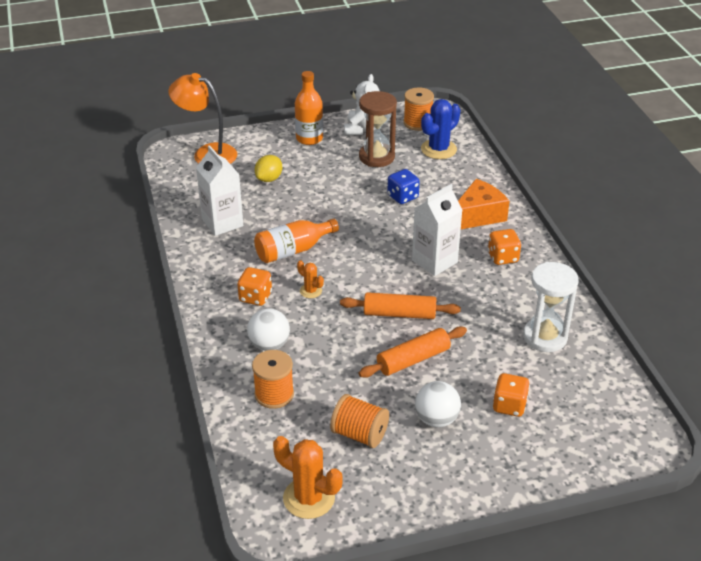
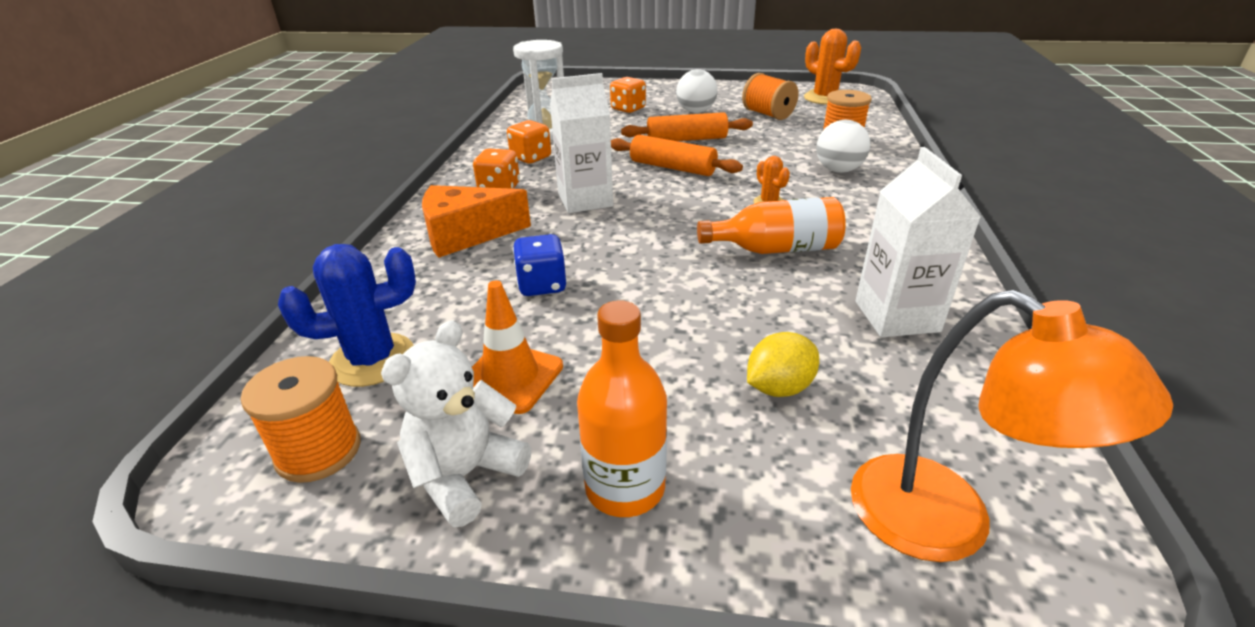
camera: 155 degrees left, 5 degrees down
orange dice [237,267,272,306] -> orange dice moved to [507,120,551,164]
brown hourglass [359,91,397,167] -> orange traffic cone [472,281,563,414]

